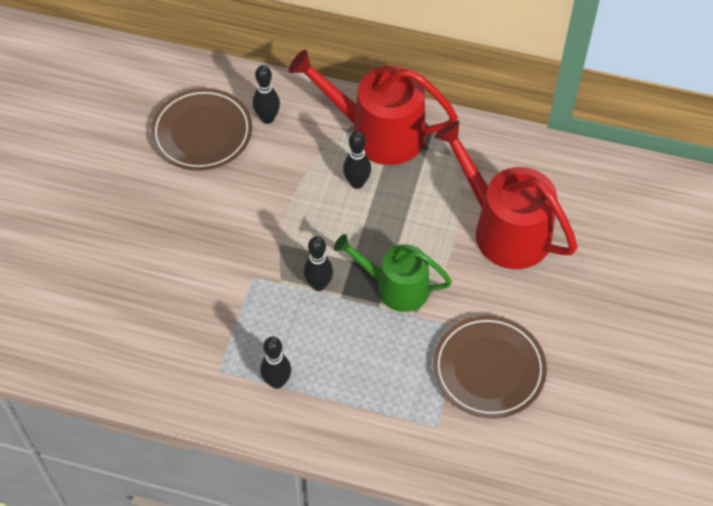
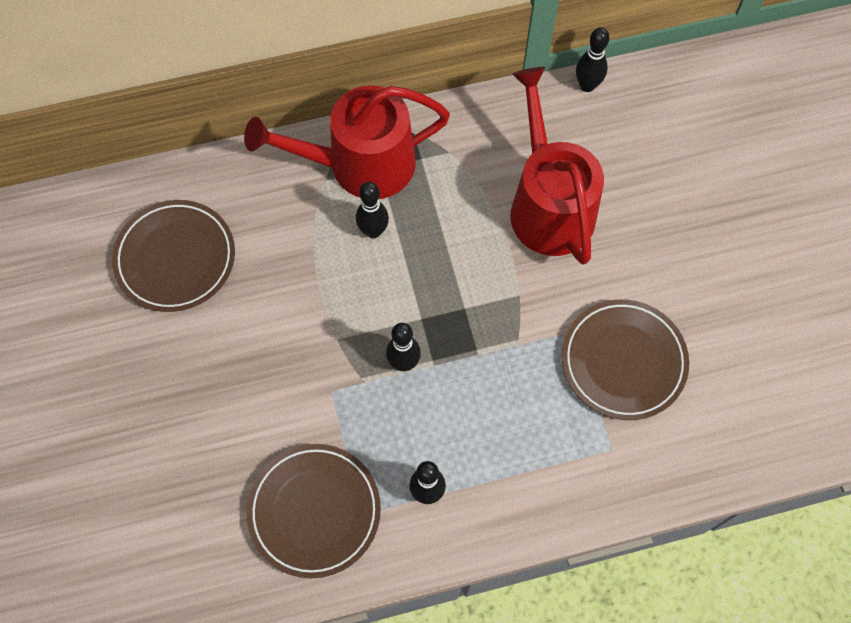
camera: 30 degrees left, 10 degrees up
black bowling pin [253,65,280,124] -> black bowling pin moved to [576,27,609,92]
green watering can [334,234,452,312] -> none
red watering can [434,121,577,269] -> red watering can turned 60 degrees clockwise [510,67,604,265]
none -> brown plate [247,444,381,578]

